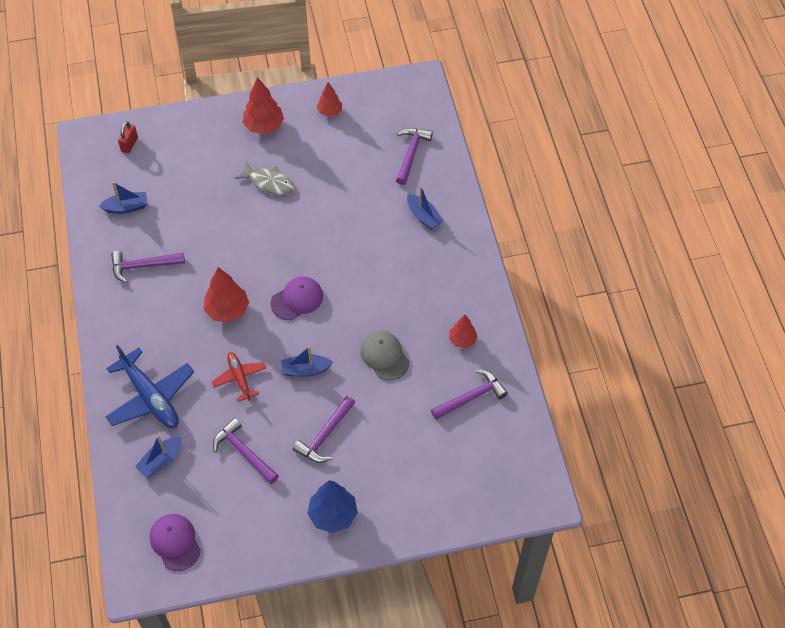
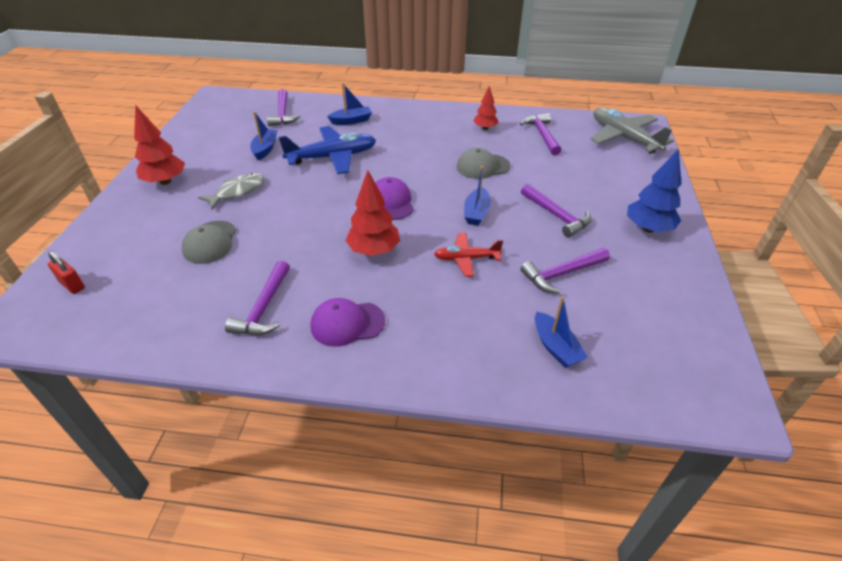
camera: 70 degrees left, 15 degrees down
blue boat [99,182,148,214] -> blue boat moved to [250,111,278,160]
blue plane [105,345,194,428] -> blue plane moved to [279,126,376,174]
purple cap [150,514,201,571] -> purple cap moved to [311,298,385,347]
red tree [317,82,342,116] -> none
purple hammer [396,128,433,185] -> purple hammer turned 135 degrees counterclockwise [267,89,301,126]
none -> grey cap [182,221,236,264]
none -> grey plane [591,108,674,154]

